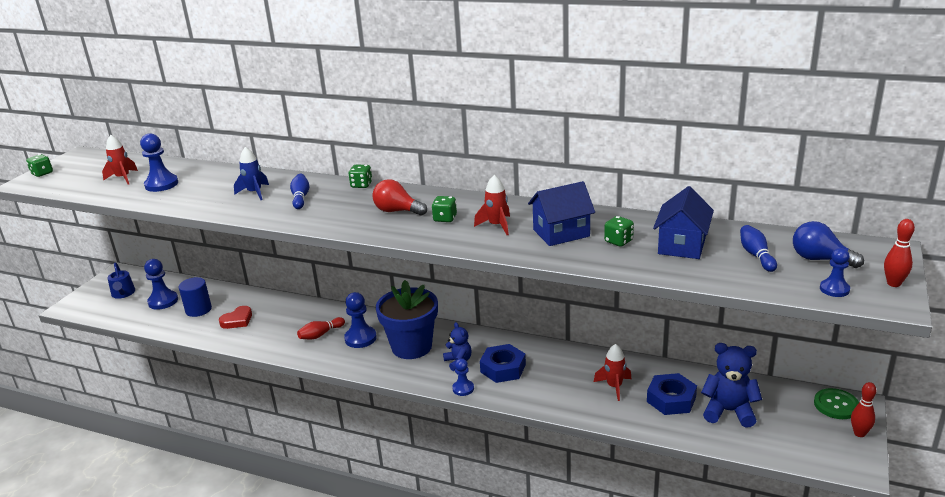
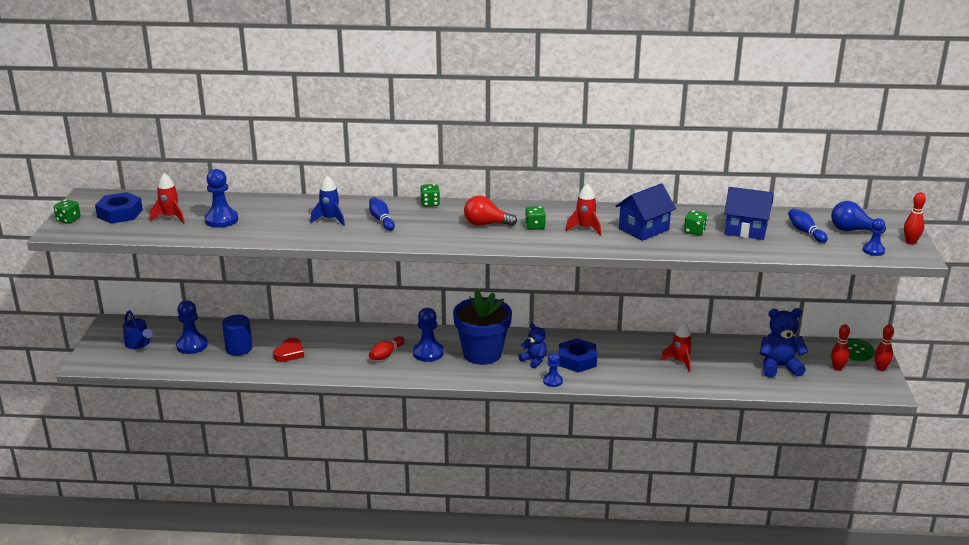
camera: 20 degrees left, 0 degrees up
blue nut [647,373,697,415] -> blue nut moved to [95,192,143,224]
blue house [653,186,714,259] -> blue house turned 75 degrees counterclockwise [724,187,774,240]
none -> red bowling pin [831,324,850,371]

